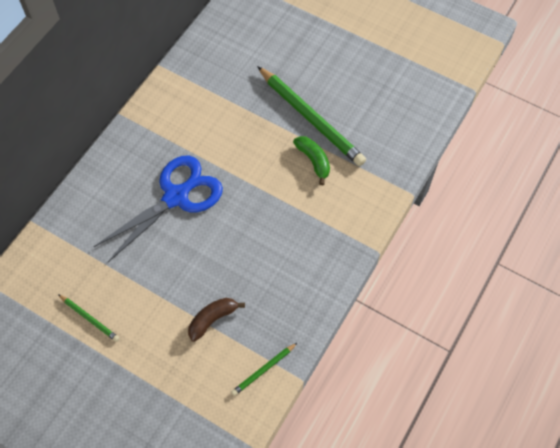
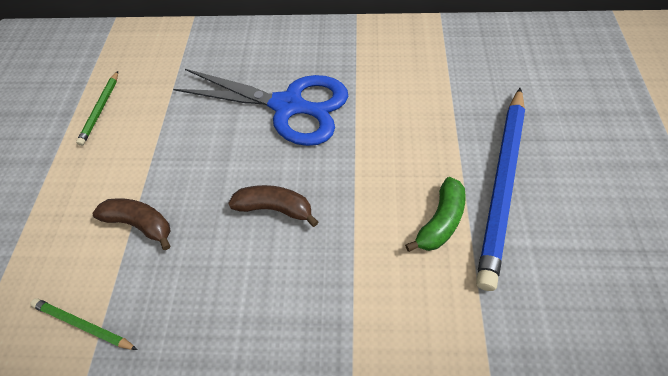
camera: 65 degrees right, 5 degrees down
green pencil [257,66,366,166] -> blue pencil [476,88,525,291]
none -> brown banana [228,185,318,227]

